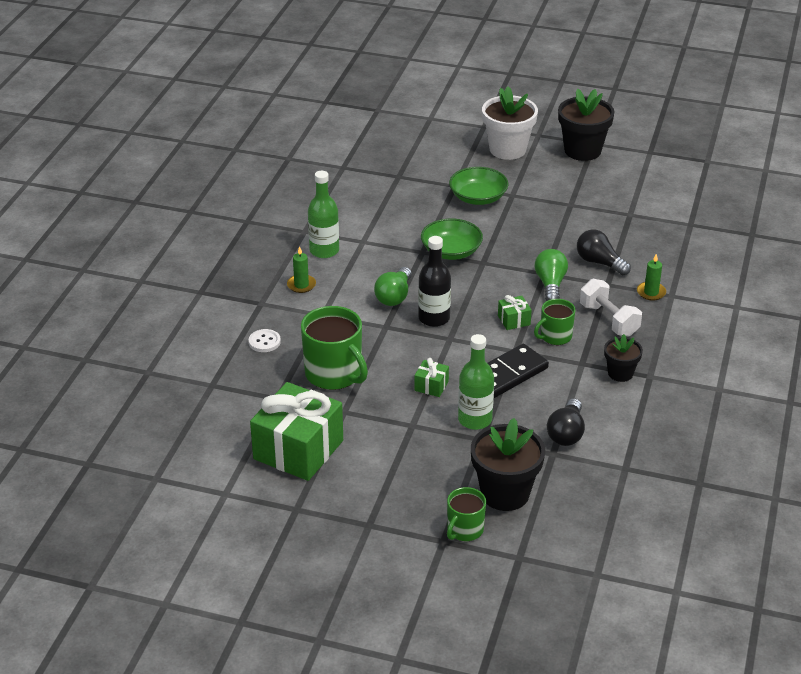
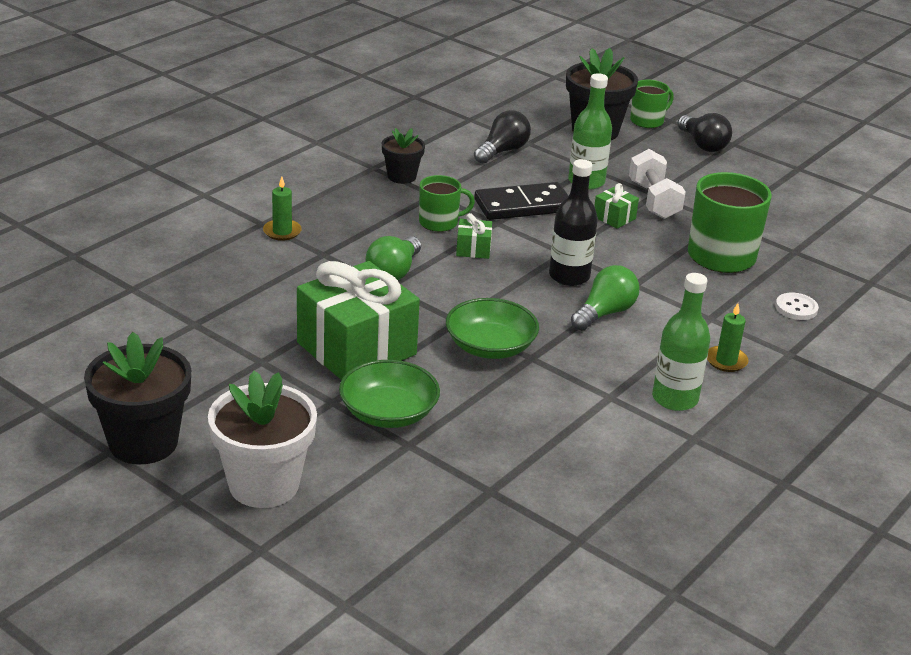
camera: 160 degrees left, 5 degrees down
green gift [250,382,343,481] -> green gift moved to [297,261,420,380]
black light bulb [577,230,631,275] -> black light bulb moved to [677,113,732,152]
white dumbbell [580,279,642,337] -> white dumbbell moved to [629,149,686,219]

